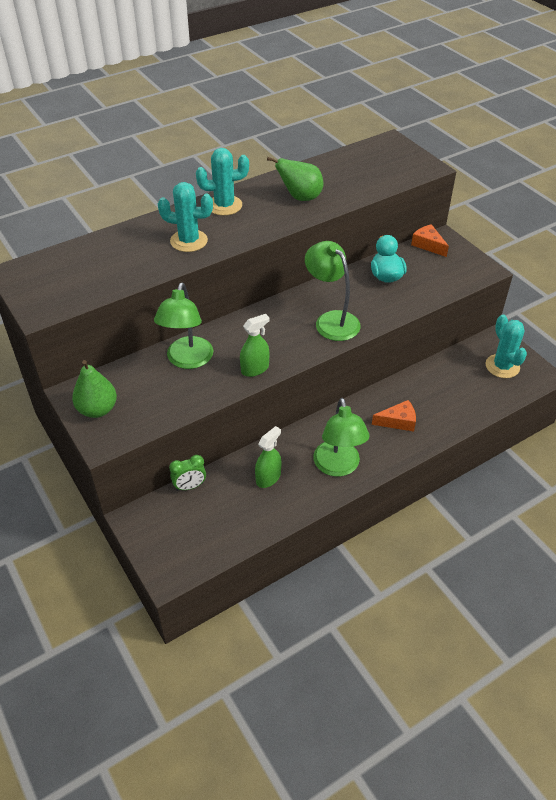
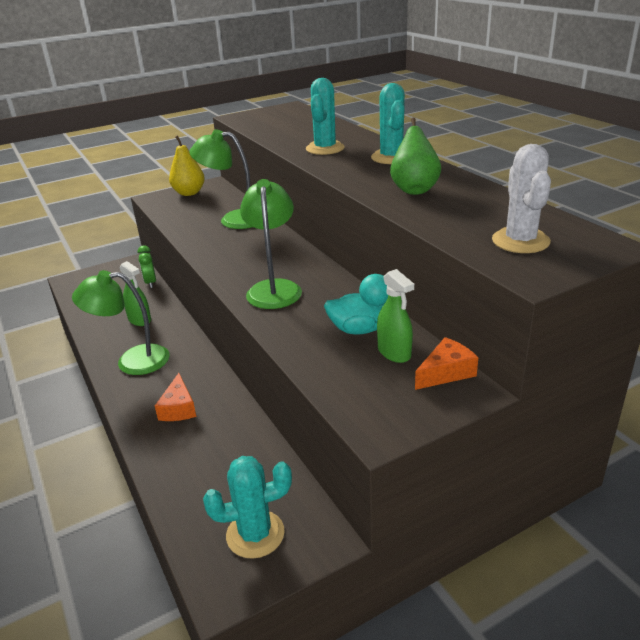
camera: 95 degrees right, 15 degrees down
green pear [72,360,117,418] -> yellow pear [169,135,205,196]
green spray bottle [240,314,270,377] -> green spray bottle moved to [377,269,414,363]
green lamp [305,241,361,341] -> green lamp turned 60 degrees counterclockwise [240,179,302,309]
none -> white cactus [492,144,551,253]

